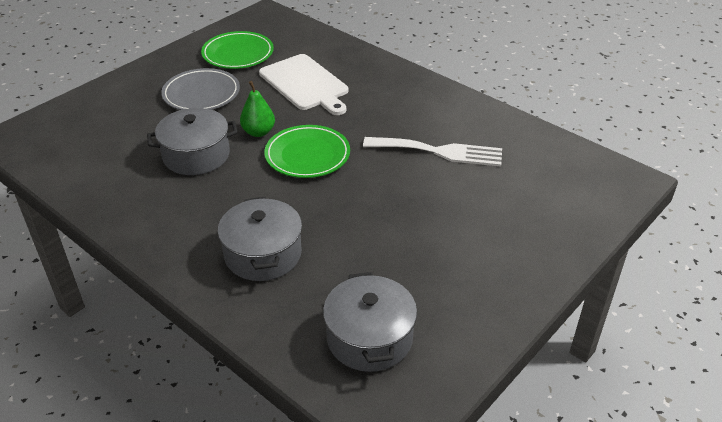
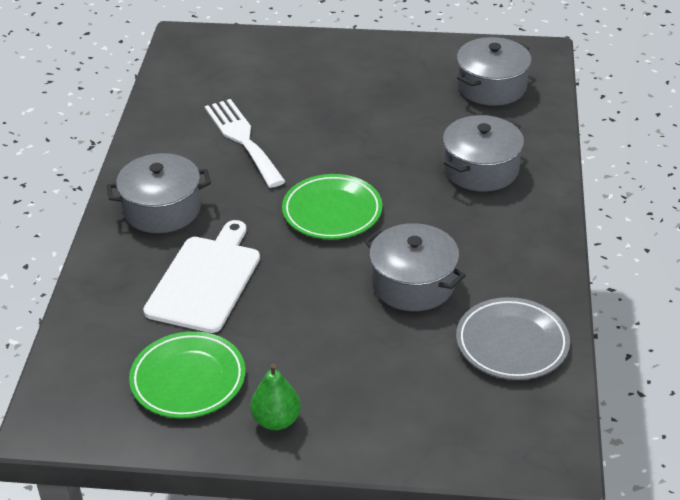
camera: 125 degrees left, 0 degrees up
grey plate [161,68,240,110] -> grey plate moved to [456,297,570,380]
green pear [240,81,275,137] -> green pear moved to [250,363,301,430]
none -> grey pot [107,153,211,233]

